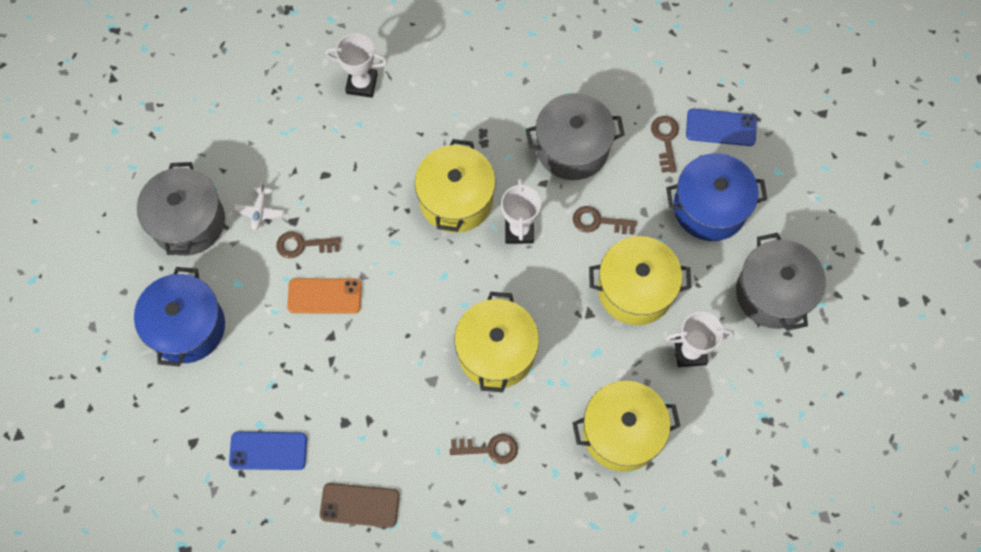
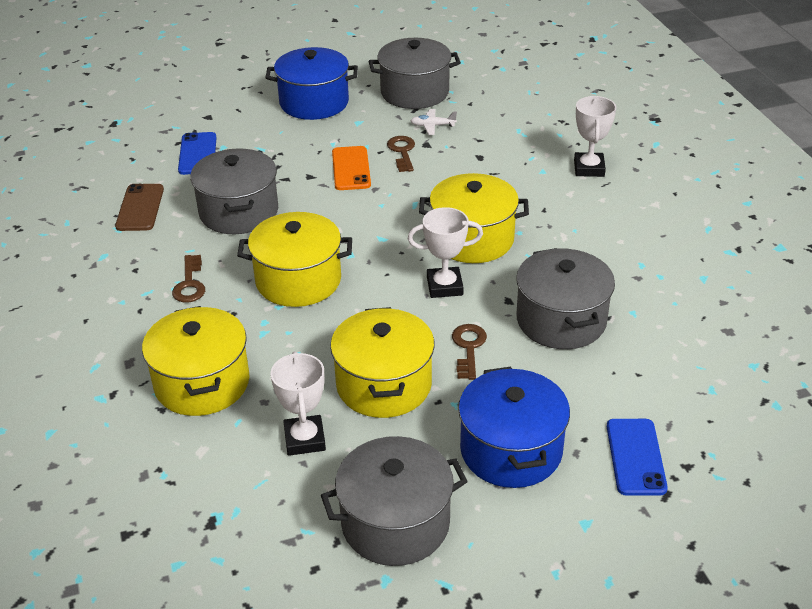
camera: 85 degrees right, 30 degrees down
brown key [651,116,679,173] -> none
none -> grey pot [190,148,278,234]

